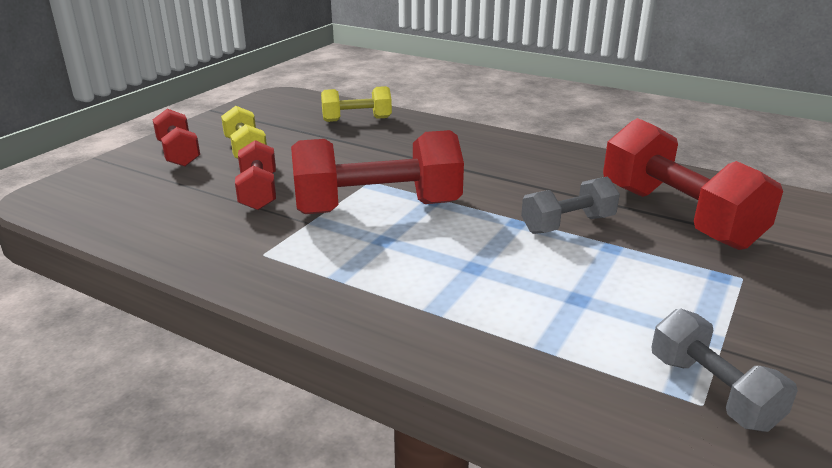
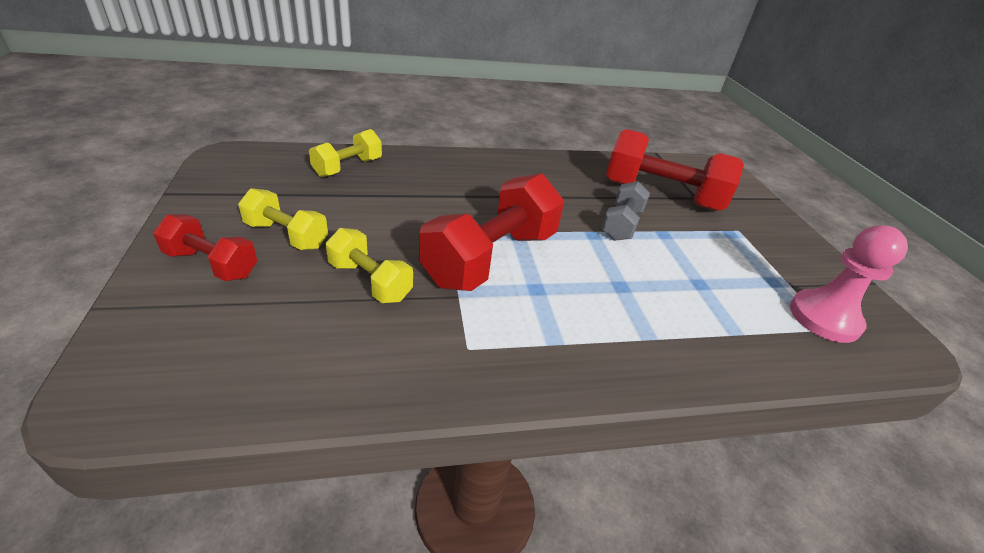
camera: 45 degrees left, 10 degrees up
red dumbbell [235,140,276,210] -> yellow dumbbell [326,228,413,303]
grey dumbbell [652,308,798,432] -> pink pawn [790,225,908,343]

